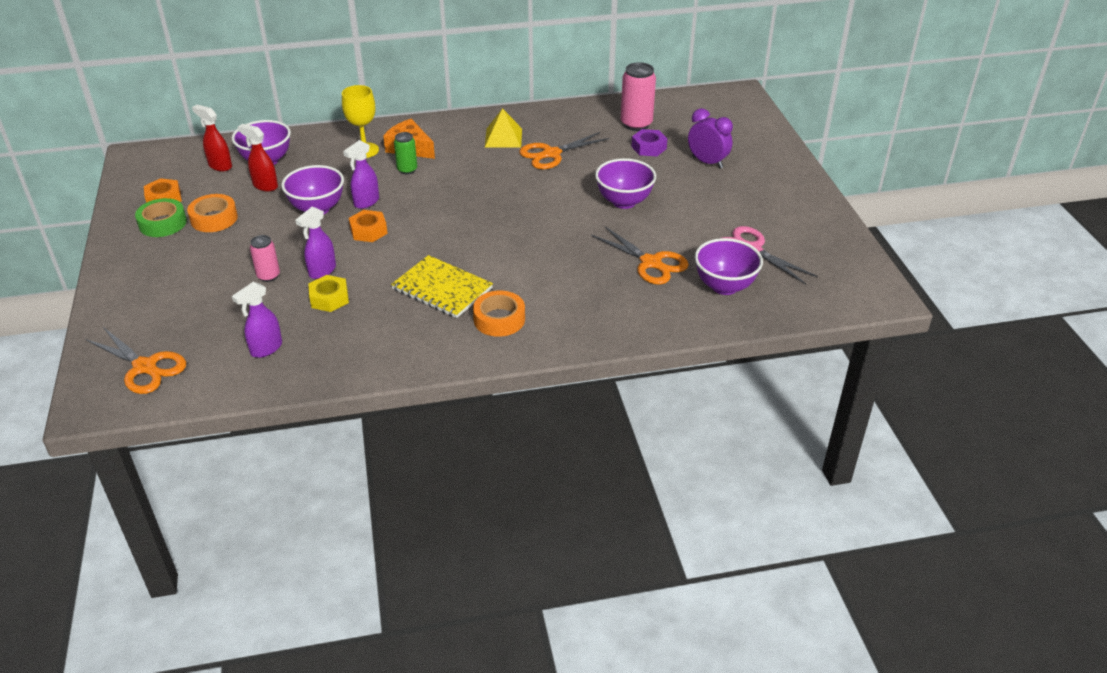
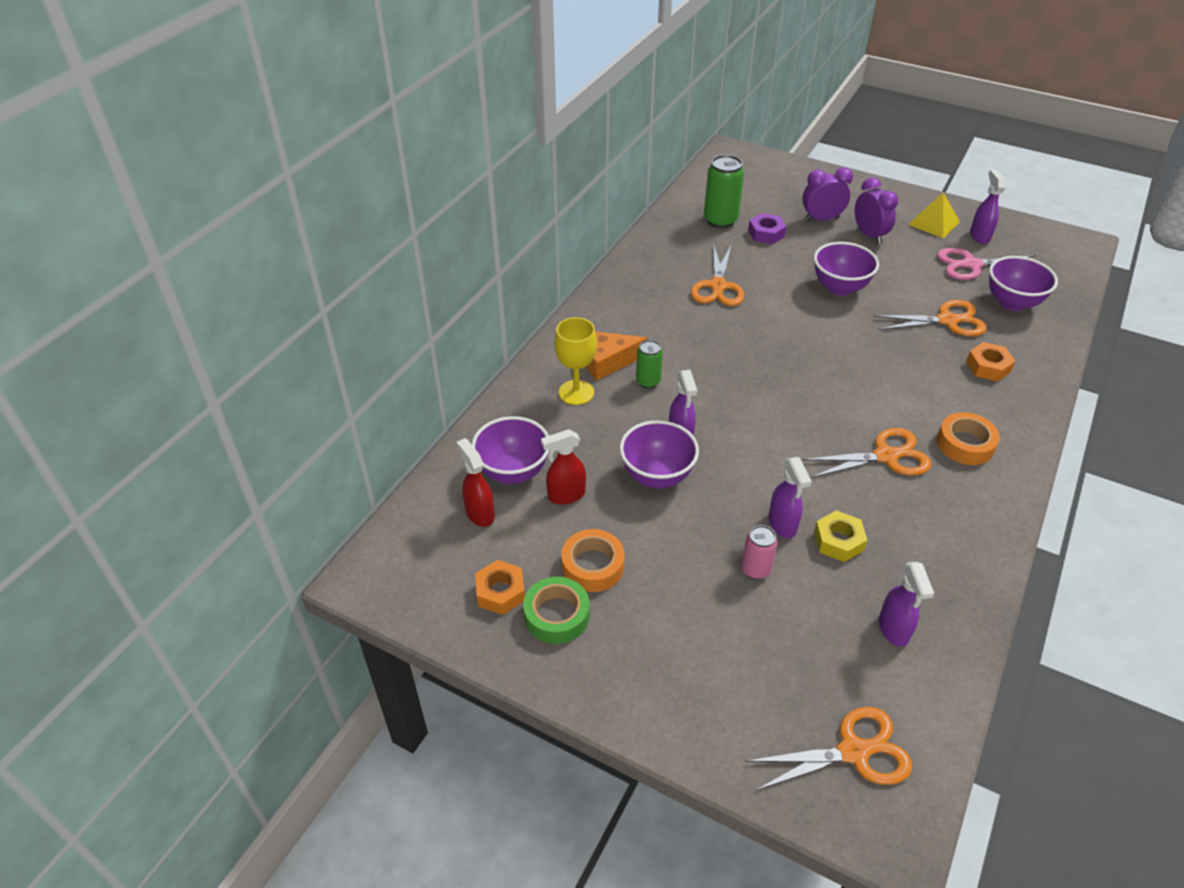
camera: 50 degrees left, 5 degrees up
red spray bottle [192,105,232,171] -> red spray bottle turned 75 degrees clockwise [457,438,495,527]
orange nut [349,210,388,242] -> orange nut moved to [966,342,1015,382]
yellow notebook [391,255,493,318] -> orange scissors [802,428,931,478]
yellow pyramid [485,108,522,147] -> yellow pyramid moved to [908,192,960,238]
pink can [621,62,656,131] -> green can [704,155,744,229]
none -> purple clock [855,178,898,244]
none -> purple spray bottle [970,170,1006,244]

